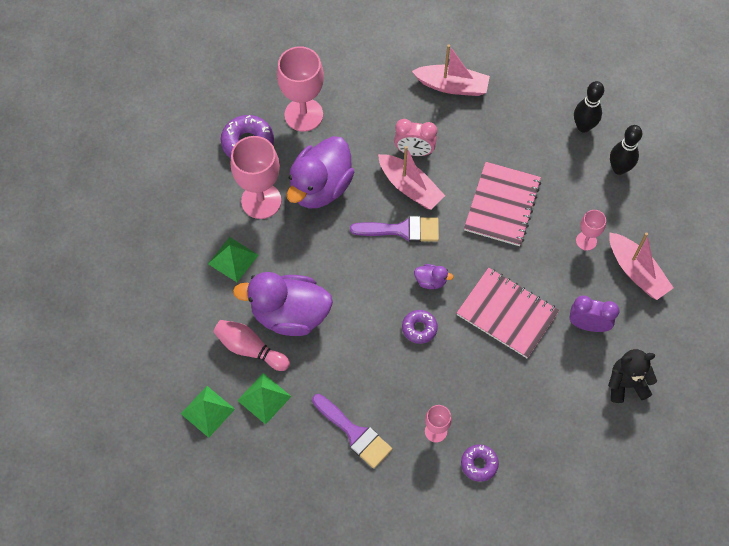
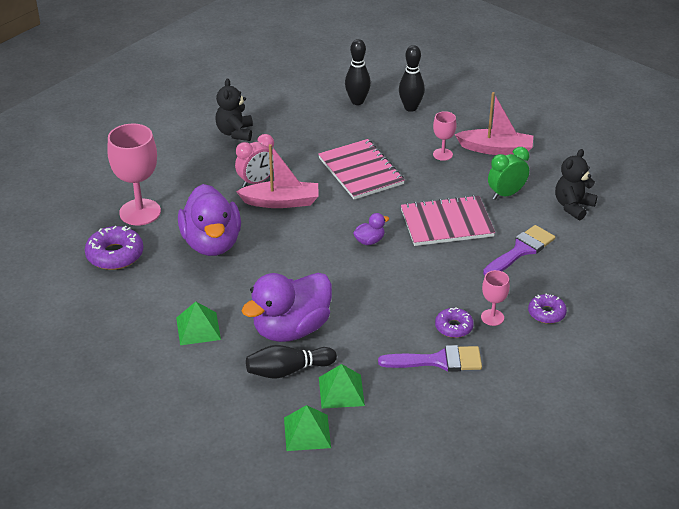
camera: 45 degrees left, 25 degrees down
pink bowling pin [213,320,290,371] -> black bowling pin [246,345,337,379]
pink goblet [230,136,281,219] -> none
purple brush [350,216,439,242] -> purple brush moved to [483,225,555,276]
purple donut [402,310,438,344] -> purple donut moved to [435,308,474,338]
pink boat [412,44,490,96] -> black teddy bear [215,79,253,141]
purple clock [569,295,619,332] -> green clock [488,147,529,200]

